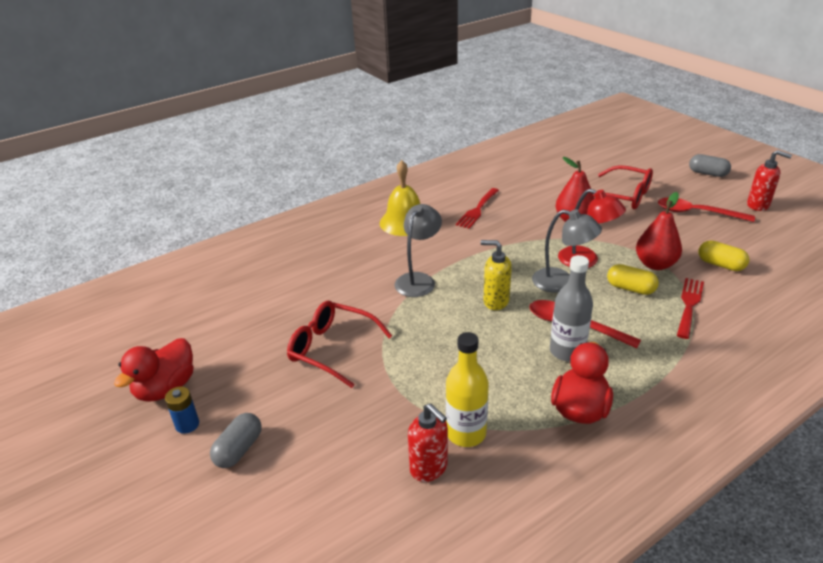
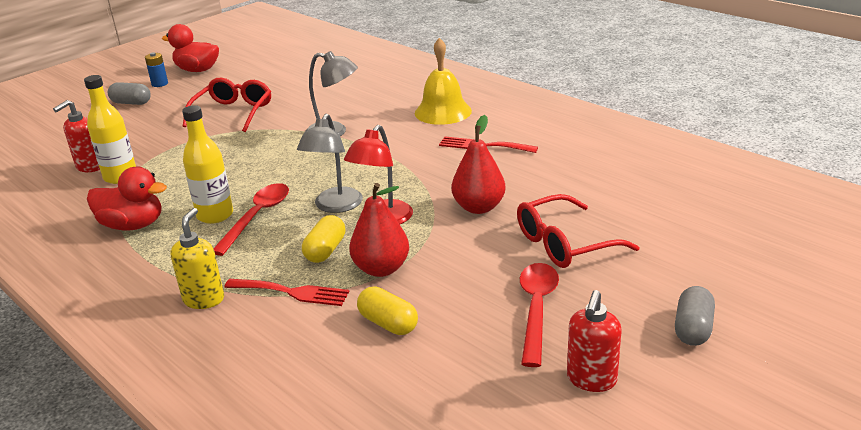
camera: 80 degrees right, 5 degrees down
yellow soap dispenser [481,240,512,310] -> yellow soap dispenser moved to [171,208,224,309]
grey bottle [550,255,593,362] -> yellow bottle [182,105,233,224]
red glasses [593,165,653,209] -> red glasses turned 45 degrees clockwise [517,194,639,268]
yellow capsule [698,240,749,271] -> yellow capsule turned 75 degrees counterclockwise [357,286,418,335]

